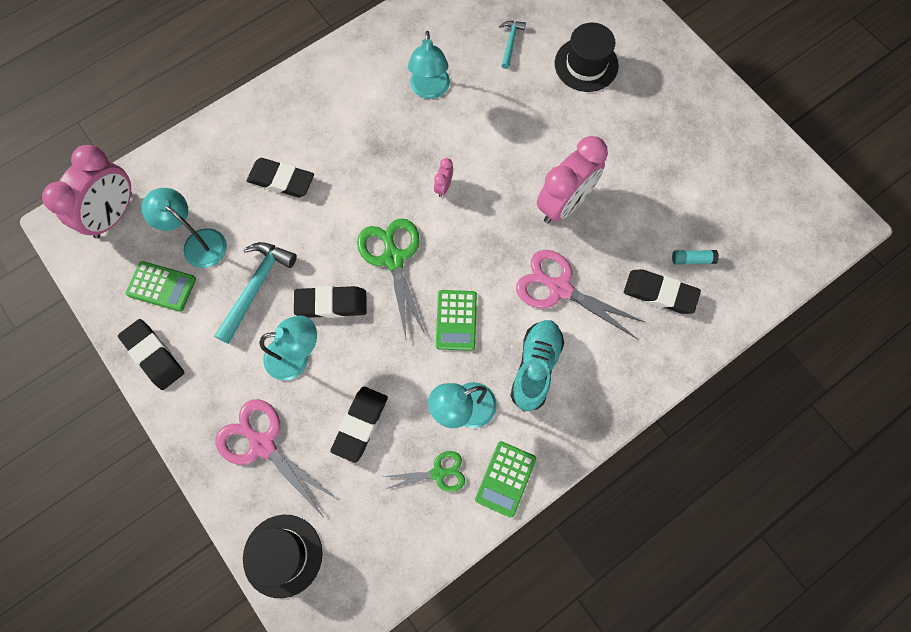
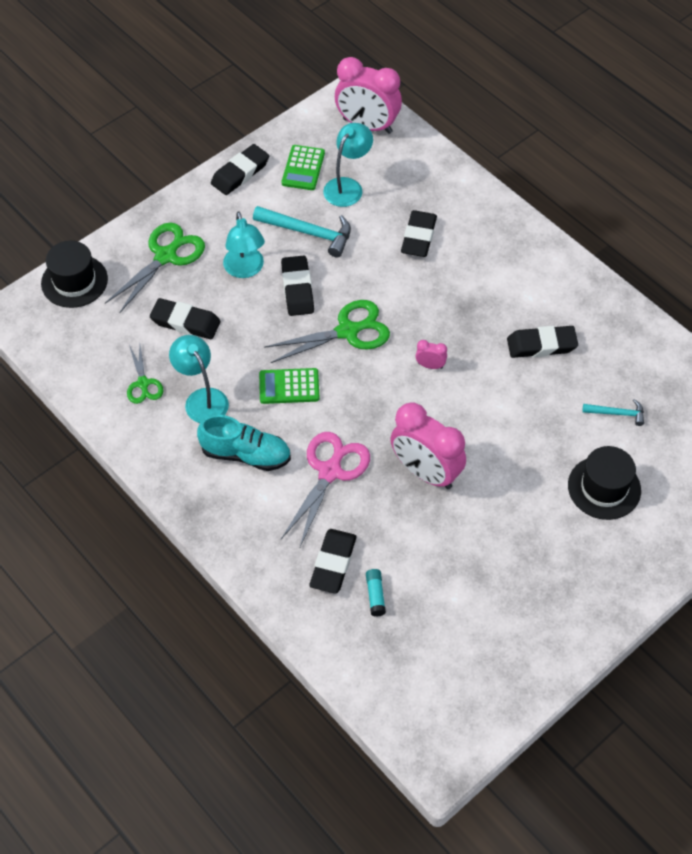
camera: 85 degrees right, 15 degrees down
pink scissors [216,399,338,515] -> green scissors [105,222,205,313]
turquoise lamp [408,31,450,99] -> black eraser [507,326,578,358]
green calculator [475,441,536,518] -> none

